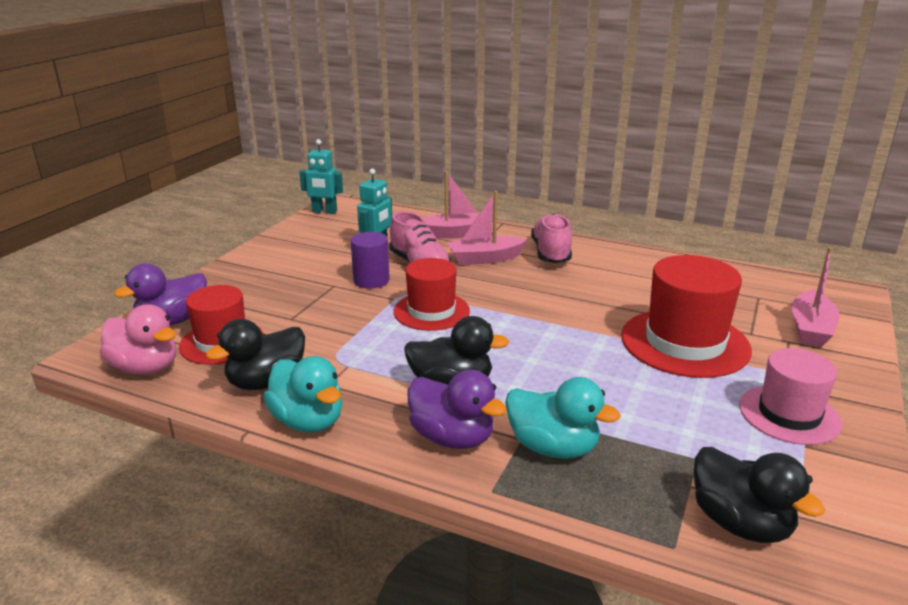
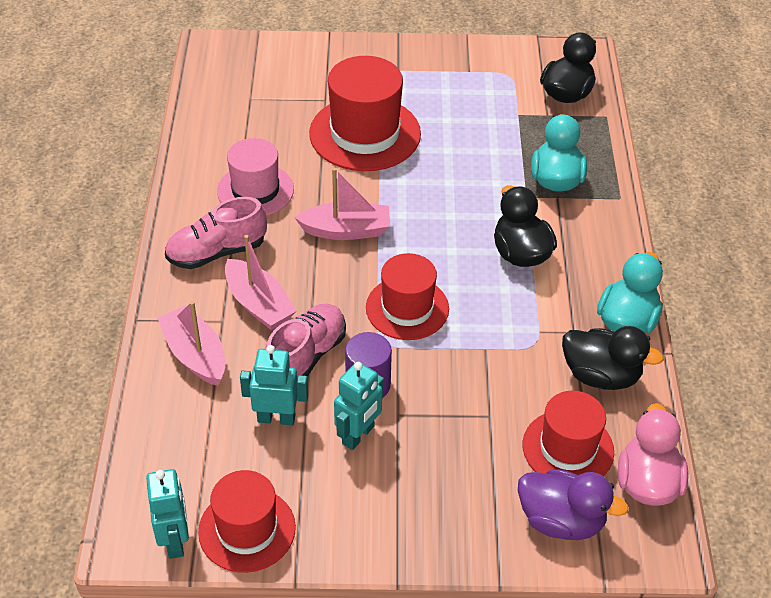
camera: 115 degrees left, 20 degrees up
purple duck [408,369,507,449] -> none
pink hat [739,348,842,445] -> pink hat moved to [217,138,294,216]
pink boat [792,247,840,347] -> pink boat moved to [294,168,390,240]
none -> red hat [198,470,296,573]
none -> turquoise robot [334,362,384,450]

